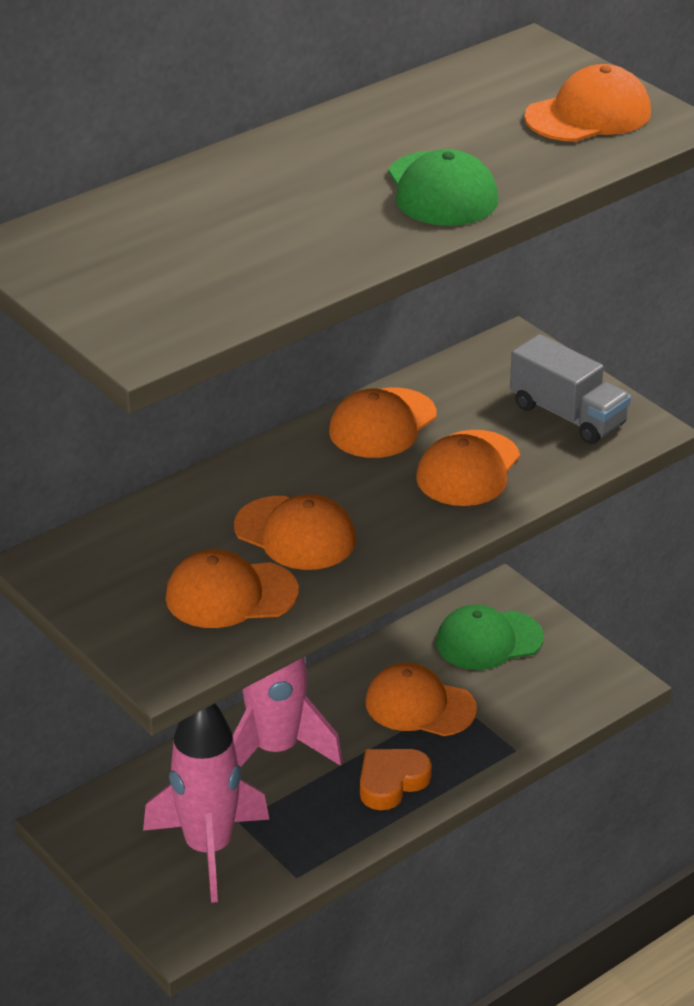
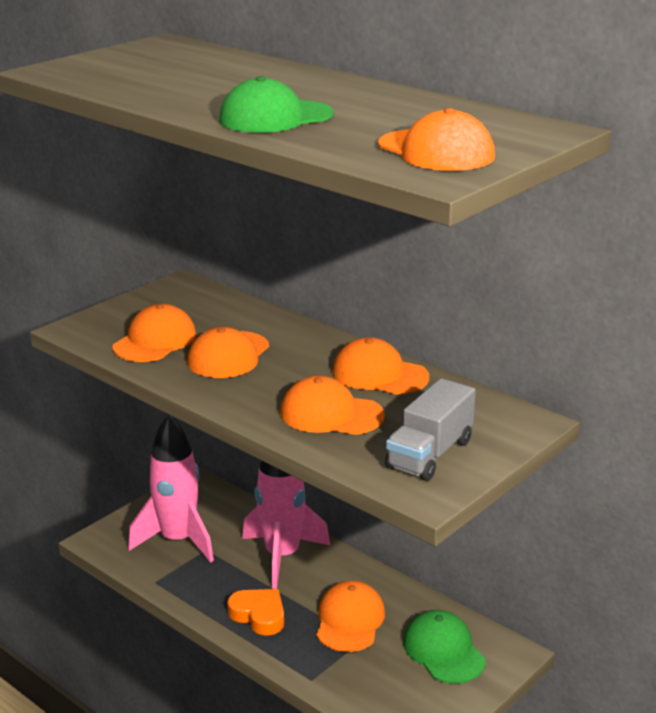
camera: 80 degrees right, 10 degrees down
orange cap [166,549,299,628] -> orange cap turned 45 degrees clockwise [113,304,196,362]

